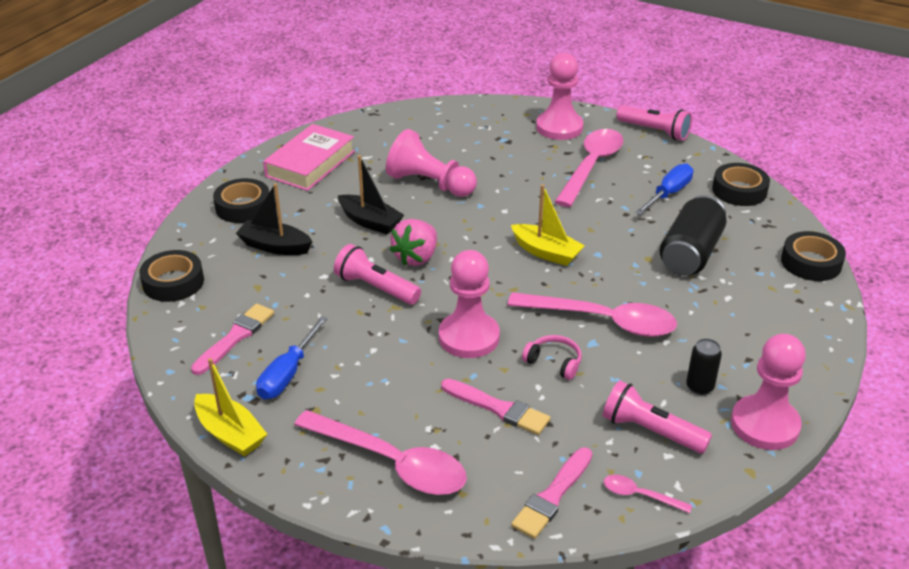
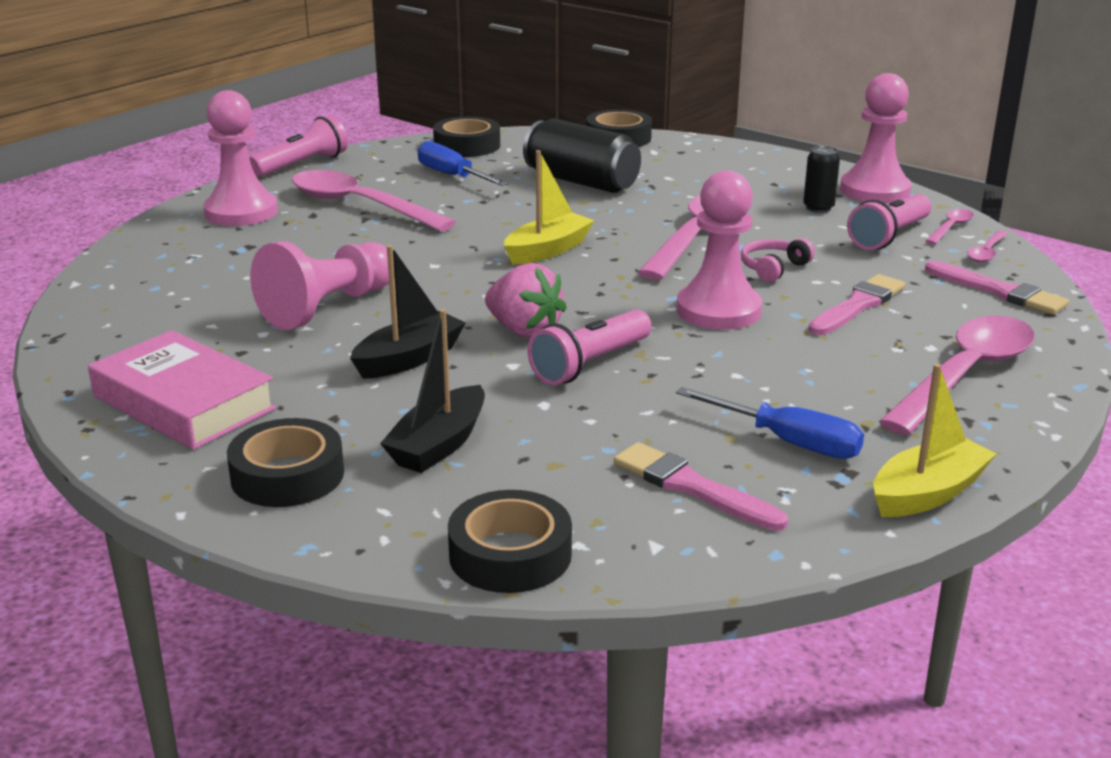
camera: 80 degrees left, 10 degrees down
none -> pink spoon [925,209,974,244]

